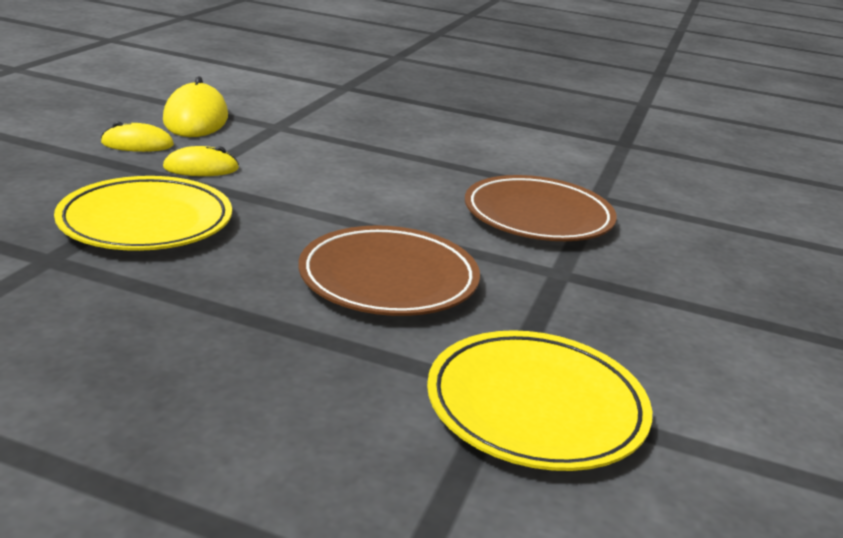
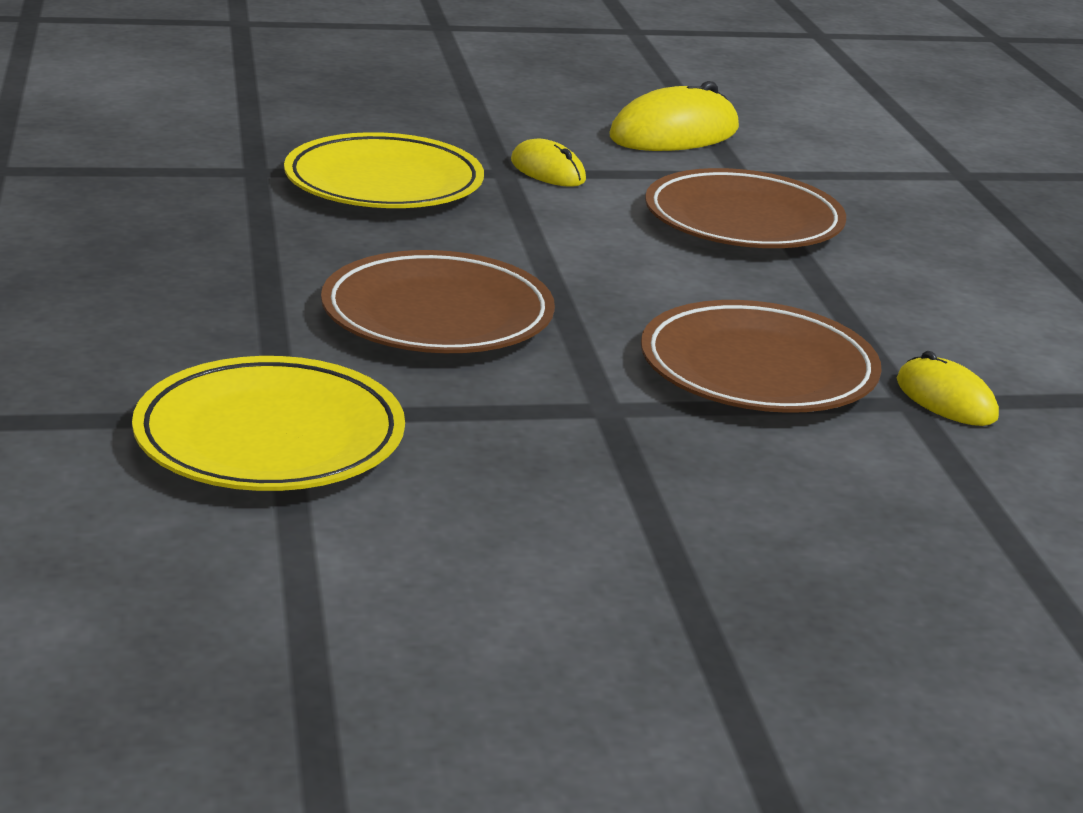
camera: 60 degrees right, 0 degrees up
yellow mouse [101,122,174,152] -> yellow mouse moved to [897,351,999,426]
none -> brown plate [645,168,846,248]

